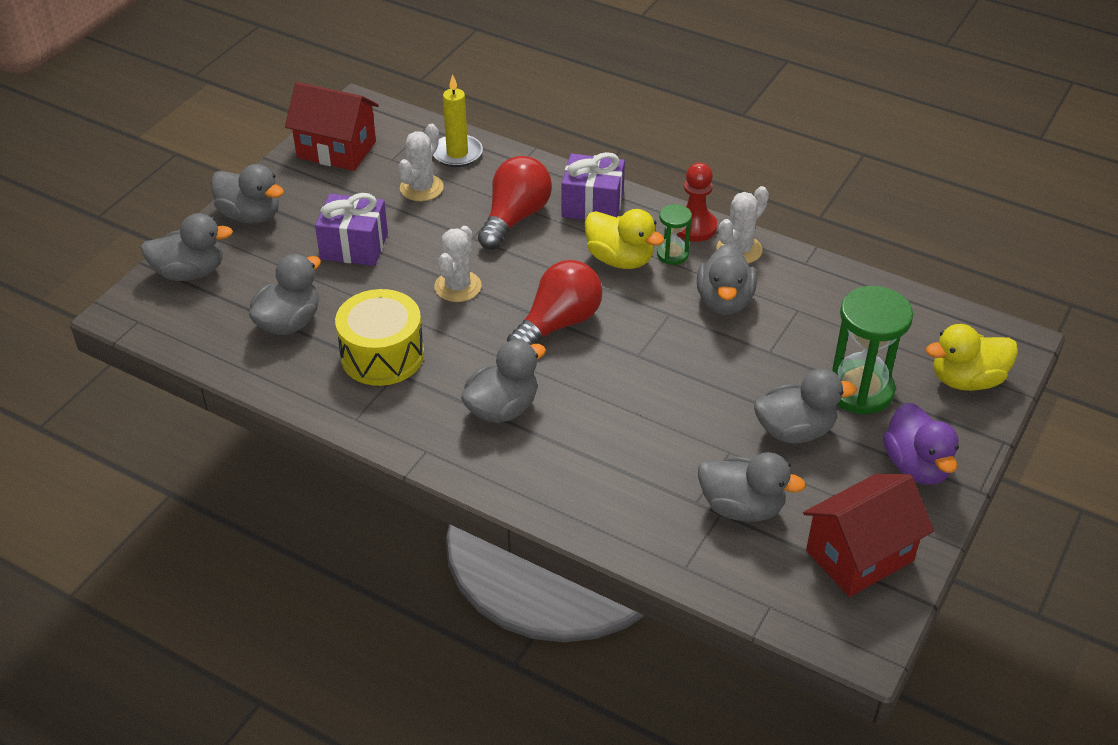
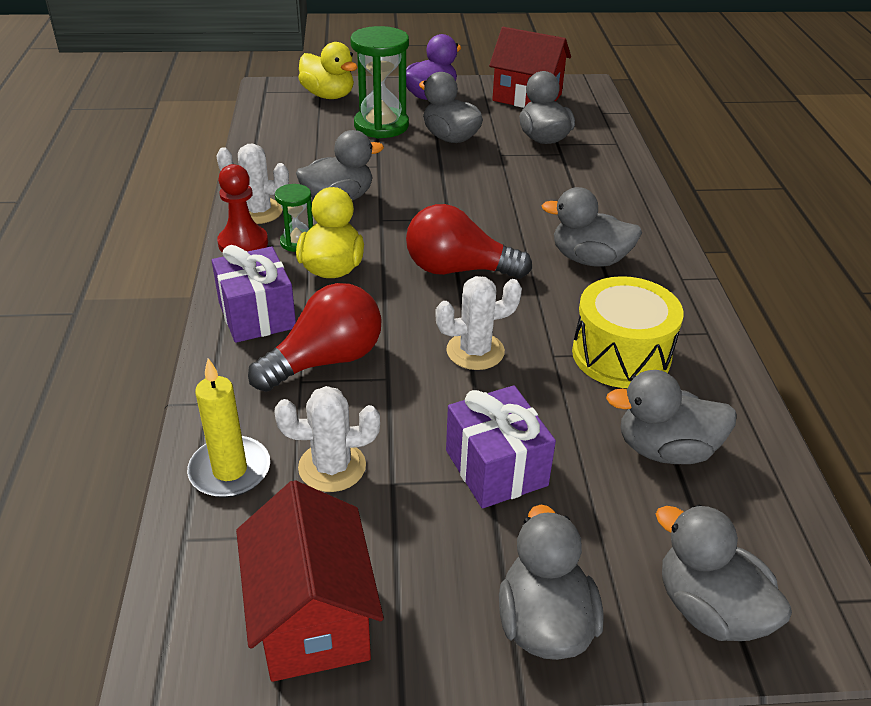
camera: 125 degrees left, 5 degrees down
red light bulb [478,156,552,250] -> red light bulb turned 150 degrees clockwise [248,283,381,392]

